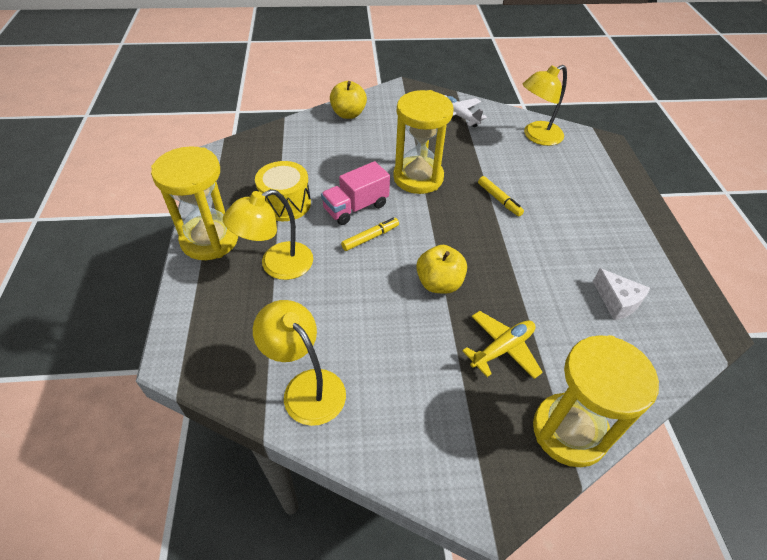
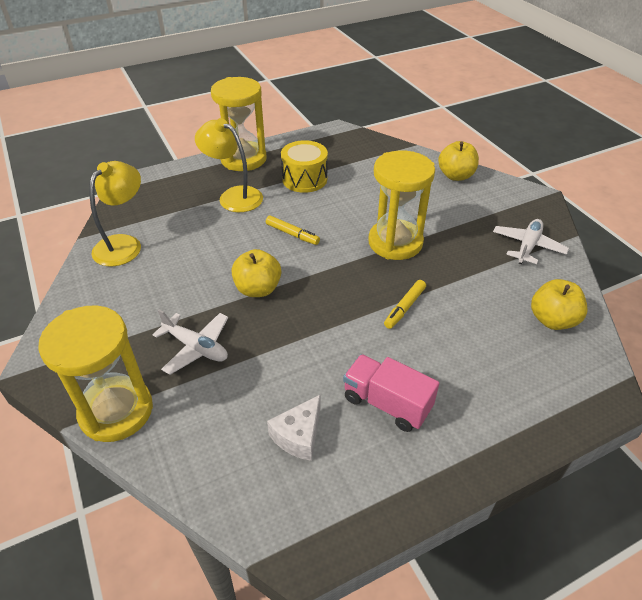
camera: 70 degrees right, 5 degrees down
pink truck [321,161,390,225] -> pink truck moved to [343,354,439,432]
yellow plane [462,311,543,379] -> white plane [152,309,228,375]
yellow lamp [523,65,567,146] -> yellow apple [531,279,588,330]

